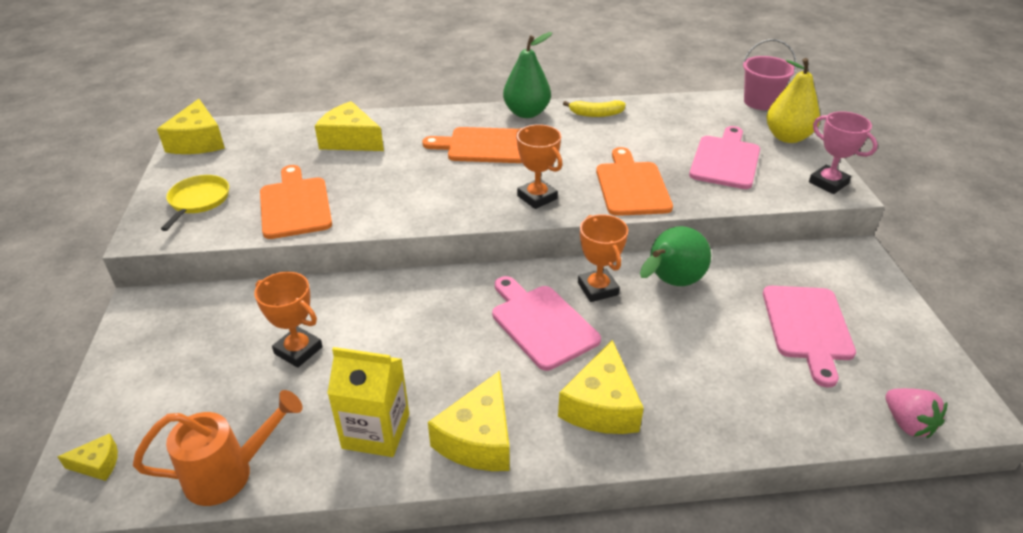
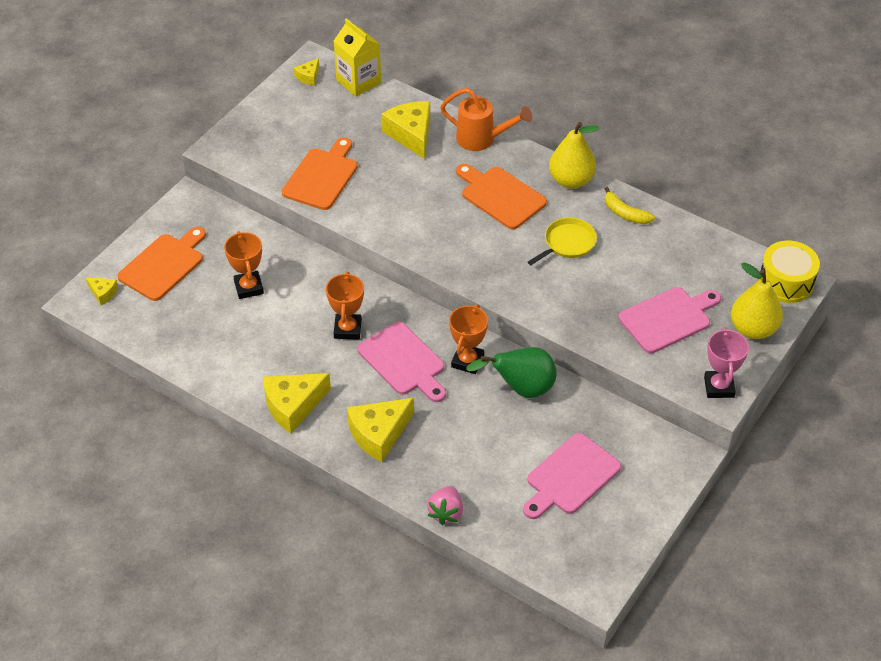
camera: 40 degrees right, 10 degrees up
orange watering can [133,390,302,506] -> orange watering can moved to [440,88,532,151]
yellow cheese [157,99,225,154] -> yellow cheese [294,58,319,86], size x0.50
yellow pan [161,175,229,231] -> yellow pan moved to [528,218,597,265]
yellow carton [327,347,409,457] -> yellow carton moved to [334,18,381,97]
pink cutting board [492,276,601,371] -> pink cutting board turned 135 degrees clockwise [357,322,446,402]
green pear [503,32,552,118] -> yellow pear [549,122,600,189]
orange trophy [516,124,562,209] -> orange trophy moved to [326,272,364,340]
orange cutting board [596,147,673,216] -> orange cutting board moved to [117,227,206,301]
pink bucket [743,39,797,110] -> yellow drum [759,240,820,303]
pink strawberry [885,388,947,438] -> pink strawberry moved to [427,486,463,525]

